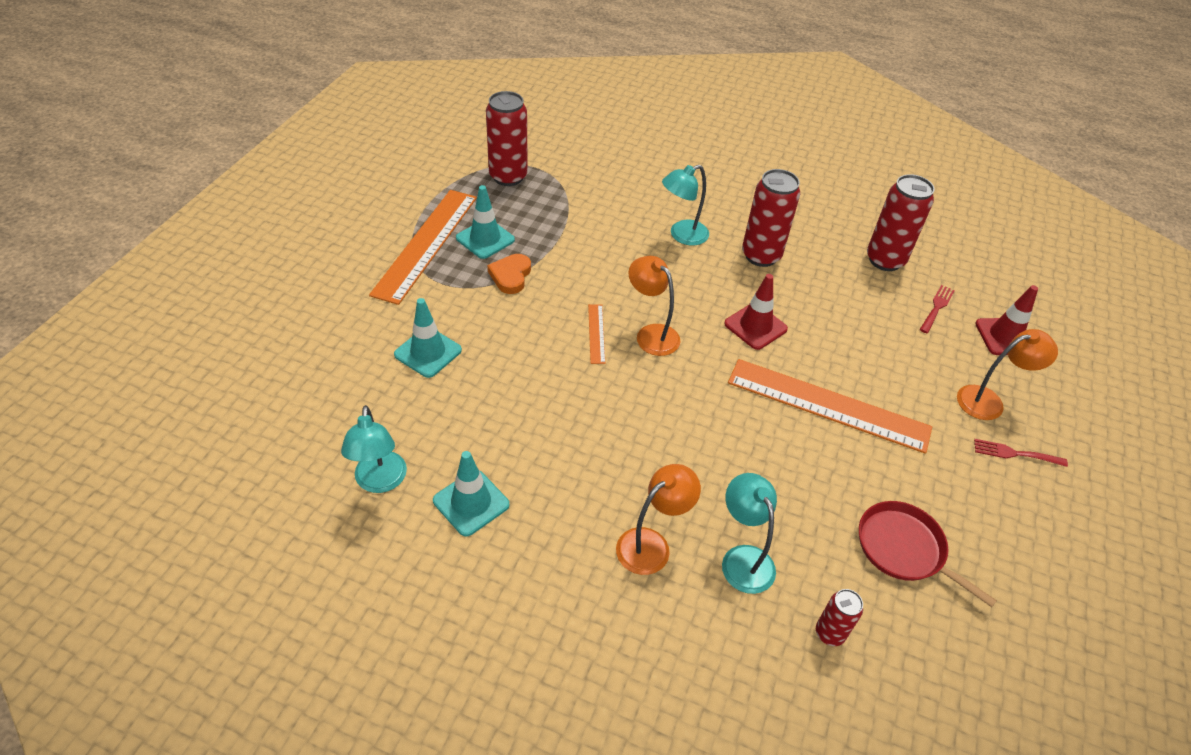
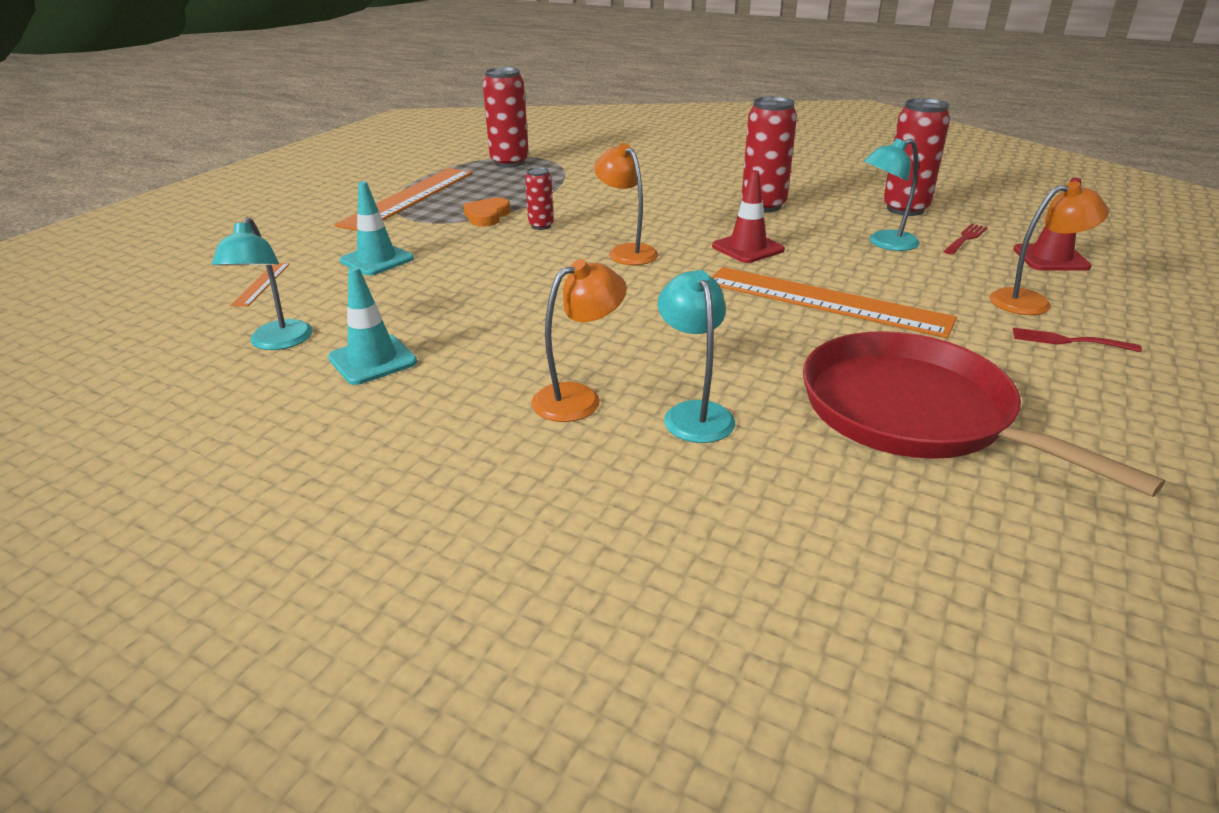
camera: 10 degrees right, 15 degrees down
turquoise traffic cone [456,185,515,259] -> none
orange ruler [588,304,605,364] -> orange ruler moved to [231,263,290,306]
turquoise lamp [662,165,709,246] -> turquoise lamp moved to [864,138,920,251]
red can [816,589,863,646] -> red can moved to [525,167,554,230]
red pan [859,501,997,607] -> red pan [803,331,1165,497], size x1.74

